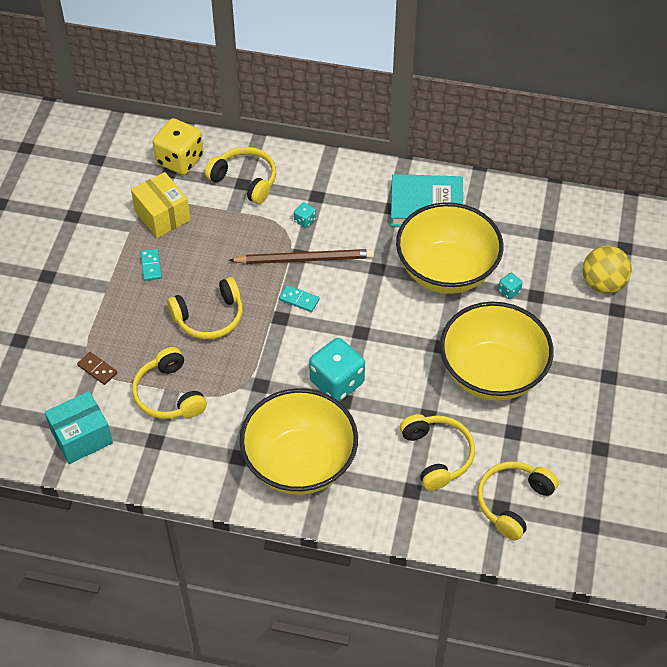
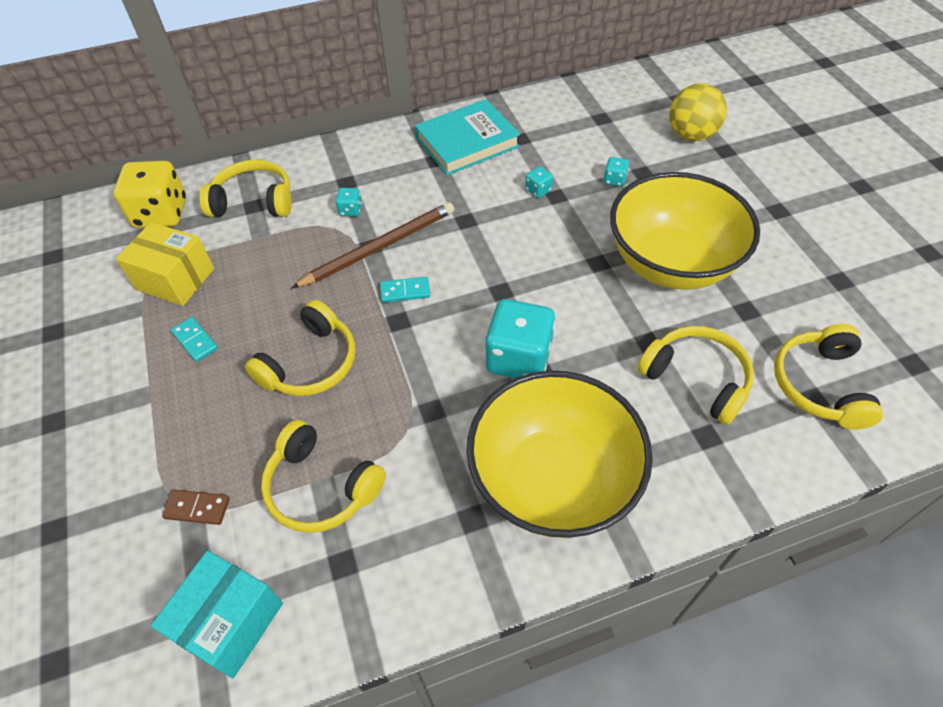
camera: 30 degrees left, 0 degrees up
yellow bowl [396,202,503,294] -> turquoise dice [525,166,553,198]

